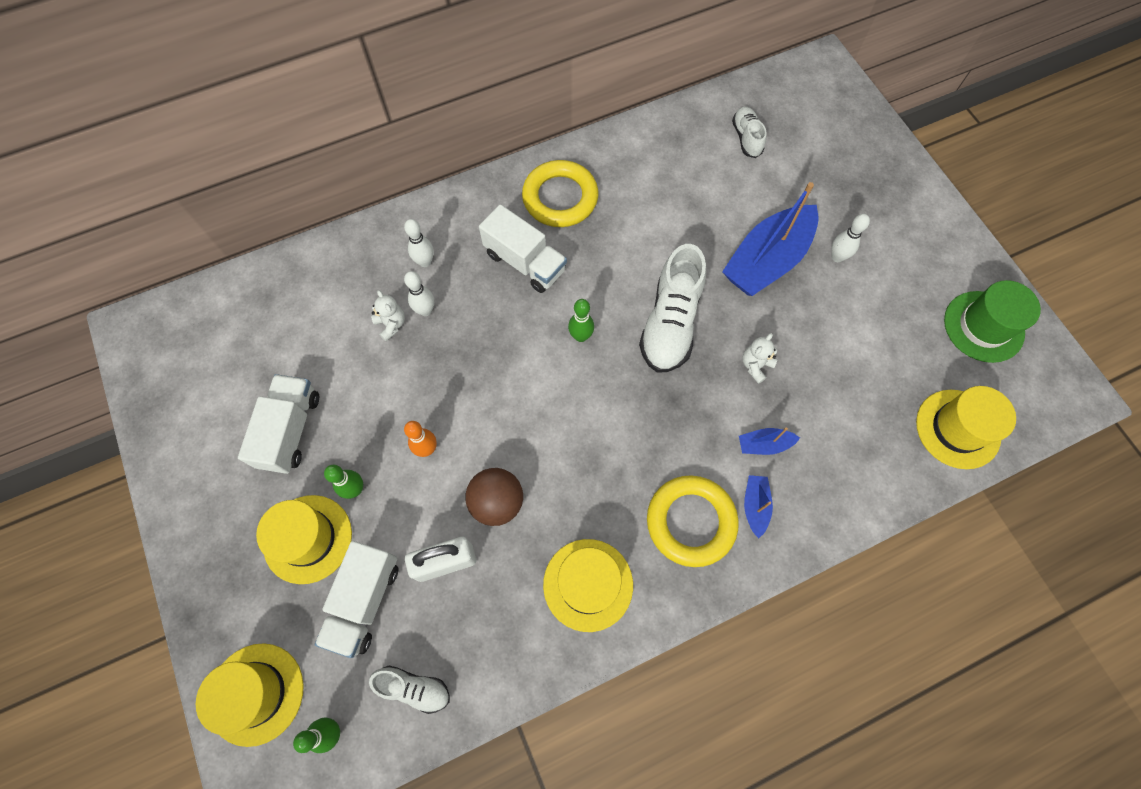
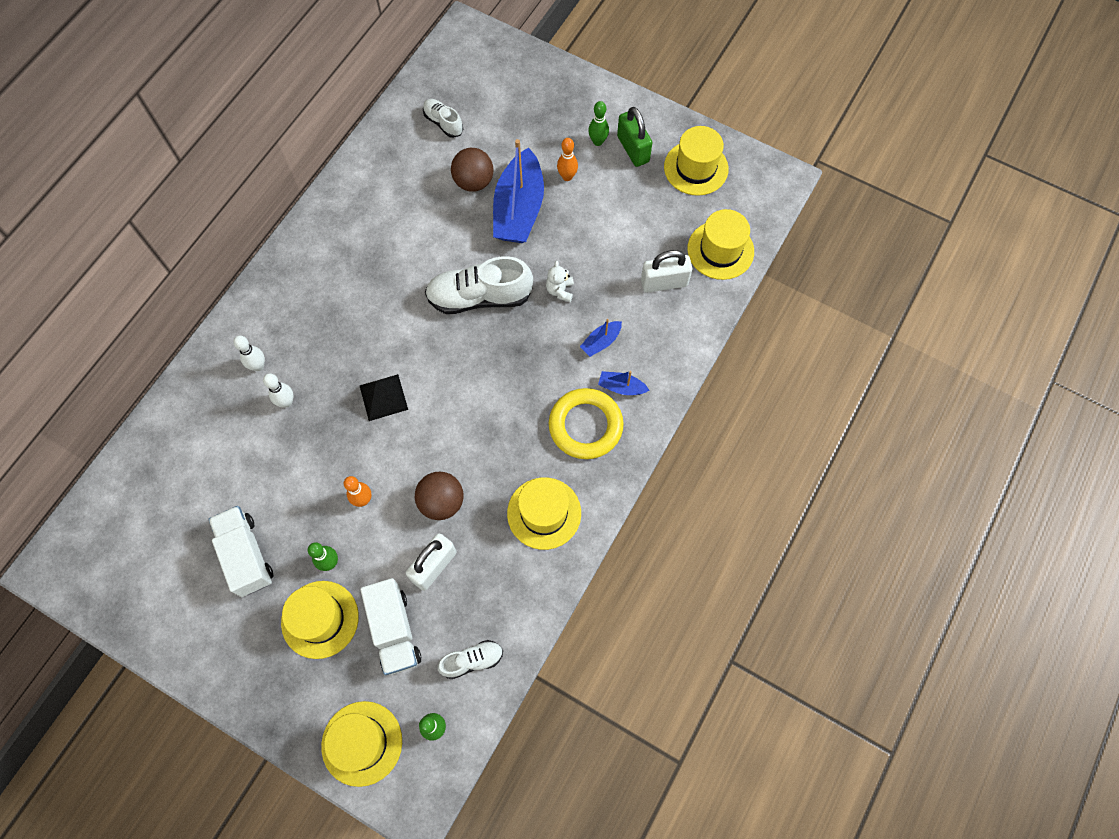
camera: 35 degrees left, 0 degrees up
white teddy bear [371,290,405,342] -> none
white truck [479,204,567,293] -> none
yellow ring [522,160,599,227] -> none
green bowling pin [568,299,594,342] -> green bowling pin moved to [588,101,609,146]
white shoe [639,244,706,373] -> white shoe turned 105 degrees clockwise [425,256,533,314]
blue boat [744,475,773,538] -> blue boat turned 45 degrees counterclockwise [598,371,649,395]
white bowling pin [831,214,870,262] -> orange bowling pin [557,138,578,181]
green hat [944,280,1041,363] -> yellow hat [664,126,729,196]
none -> black pyramid [359,374,408,421]
none -> brown ball [451,148,494,192]
none -> green padlock [617,107,652,167]
none -> white padlock [641,250,692,293]

